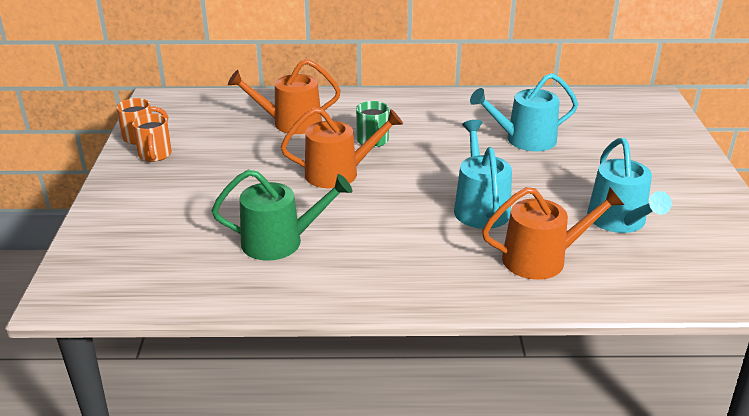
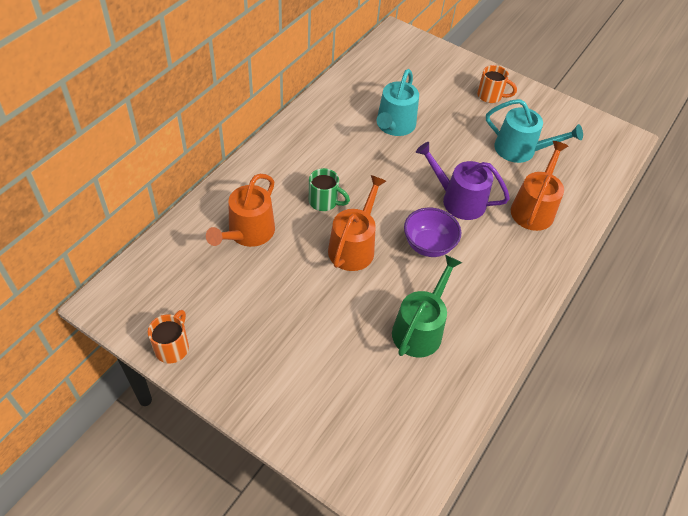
camera: 60 degrees left, 20 degrees up
orange mug [132,114,172,162] -> orange mug moved to [477,65,517,103]
turquoise watering can [454,120,512,229] -> purple watering can [416,142,510,220]
none -> purple bowl [404,208,461,257]

